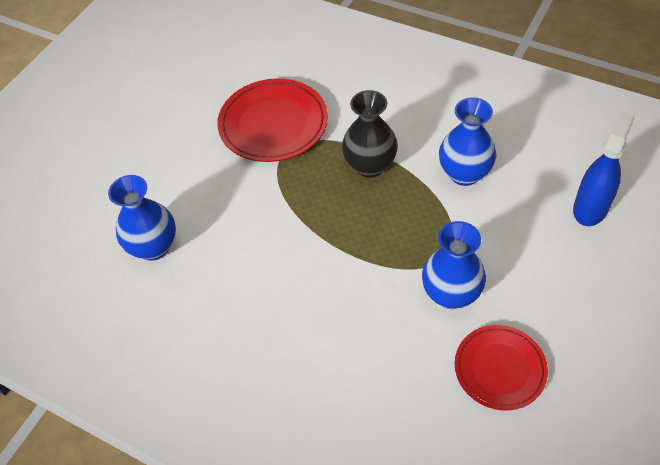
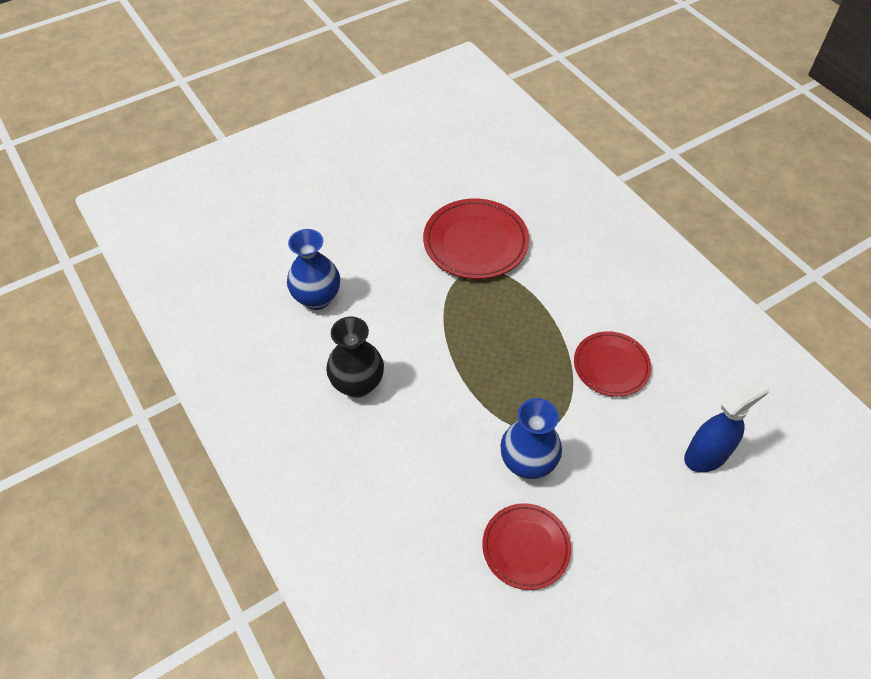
camera: 25 degrees right, 0 degrees up
black vase [342,90,398,178] -> black vase moved to [326,317,384,398]
blue vase [439,98,496,186] -> red plate [574,331,651,397]

